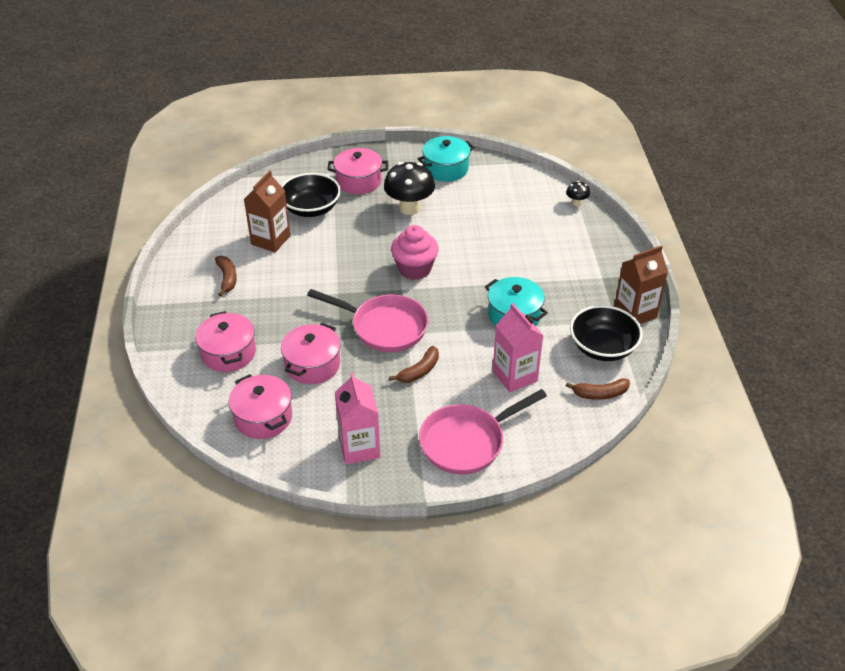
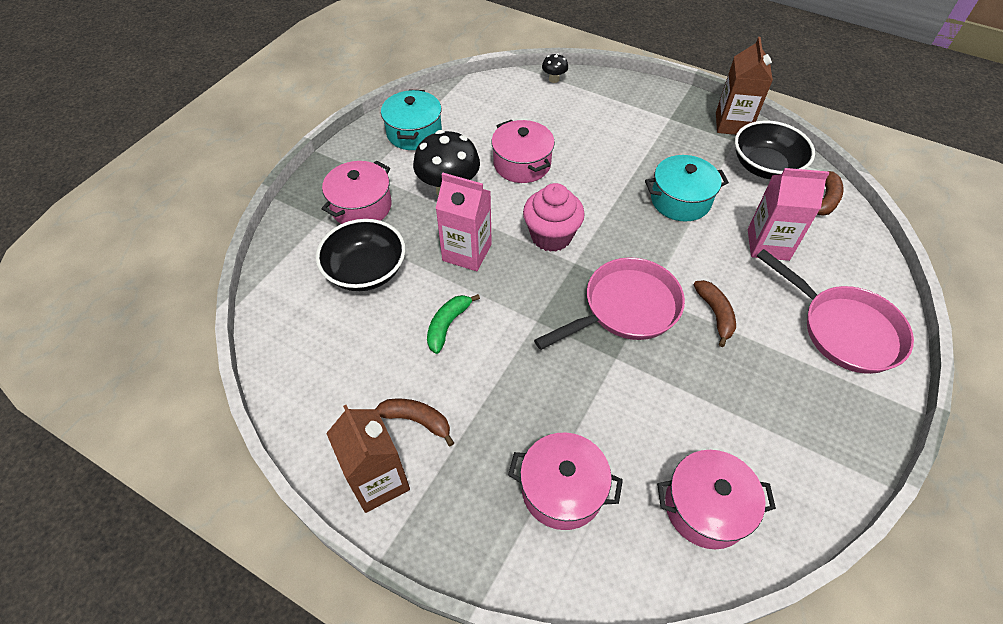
camera: 55 degrees left, 10 degrees up
brown carton [244,170,290,252] -> brown carton moved to [326,405,410,513]
pink pot [281,323,340,384] -> pink pot moved to [491,120,555,183]
pink carton [335,372,380,464] -> pink carton moved to [436,173,492,271]
pink pan [419,389,547,475] -> pink pan turned 45 degrees counterclockwise [757,249,914,374]
none -> green banana [427,294,480,354]

